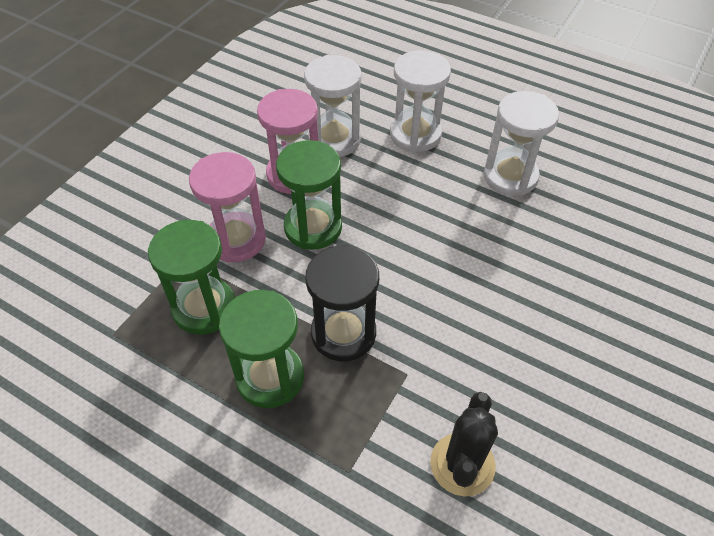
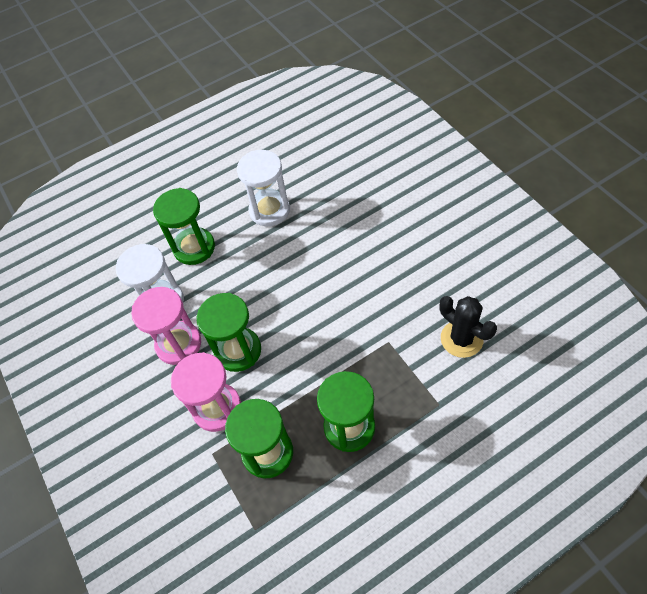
camera: 55 degrees left, 5 degrees up
black hourglass [305,245,379,361] -> none
white hourglass [390,50,451,153] -> green hourglass [153,188,215,265]

